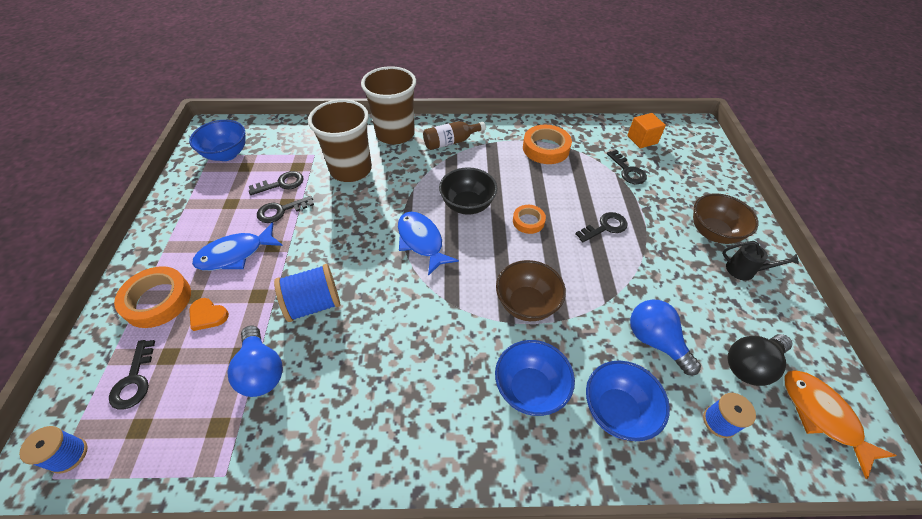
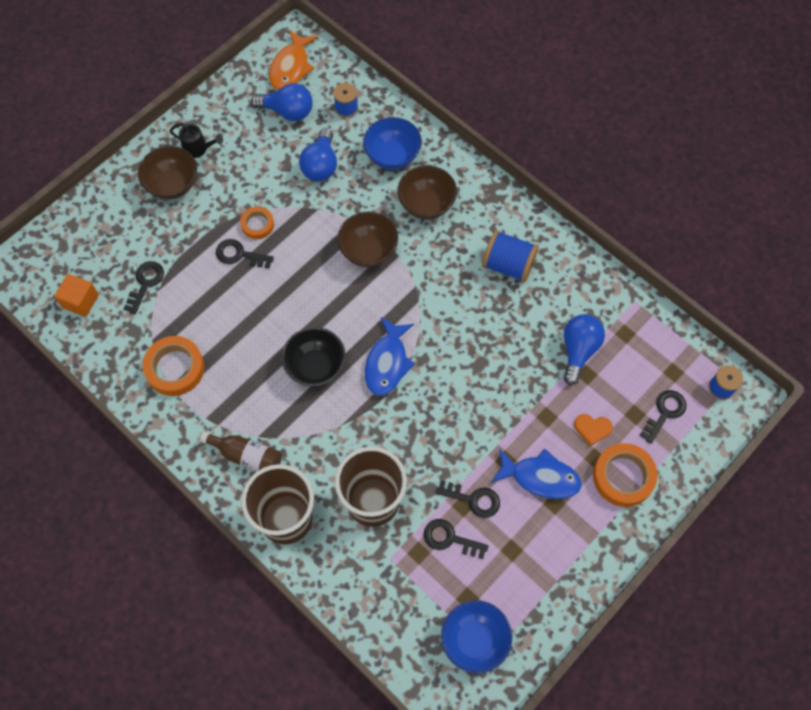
camera: 135 degrees left, 15 degrees up
orange heart [189,298,229,331] -> orange heart turned 120 degrees clockwise [574,414,613,446]
blue spool [274,264,340,322] -> blue spool moved to [482,230,539,282]
blue bowl [495,340,575,416] -> brown bowl [397,165,457,220]
orange tape [513,205,546,234] -> orange tape moved to [240,206,274,239]
black watering can [722,241,799,280] -> black watering can turned 135 degrees clockwise [170,123,223,158]
black light bulb [727,334,792,386] -> blue light bulb [251,83,313,121]

